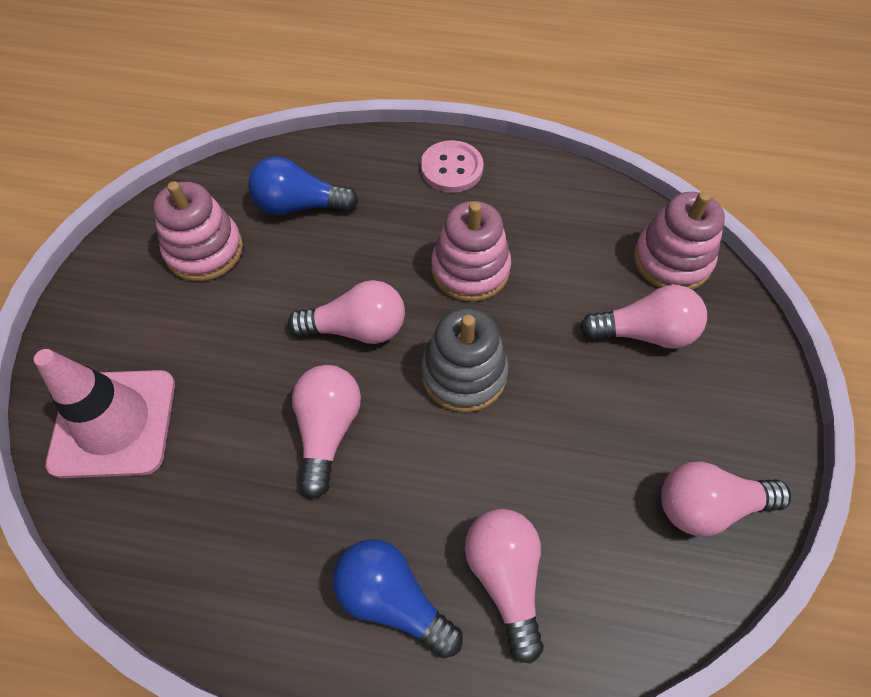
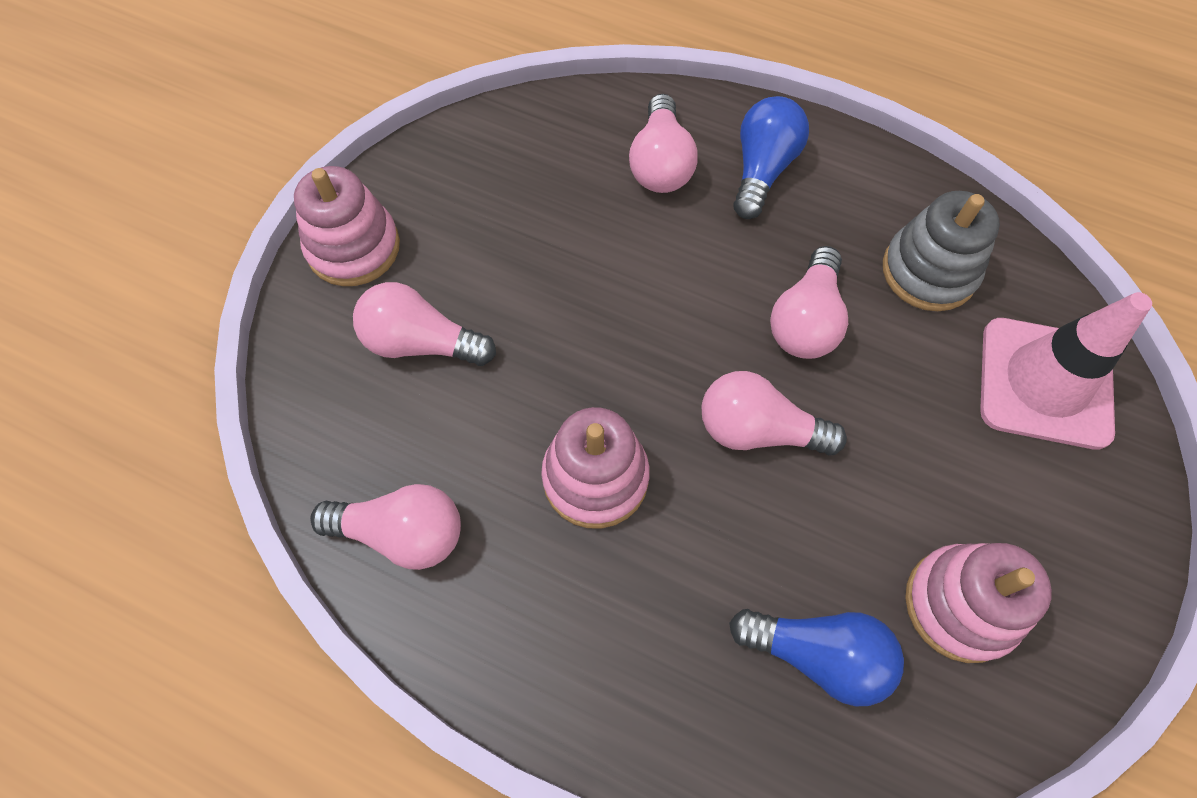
camera: 165 degrees left, 5 degrees up
blue light bulb [333,539,463,659] -> blue light bulb turned 120 degrees counterclockwise [733,96,809,219]
pink button [421,140,484,193] -> none
grey stacking toy [421,308,509,412] -> grey stacking toy moved to [883,191,1000,311]
pink stacking toy [633,192,725,290] -> pink stacking toy moved to [294,166,400,286]
pink light bulb [661,461,791,536] -> pink light bulb moved to [310,484,461,570]

